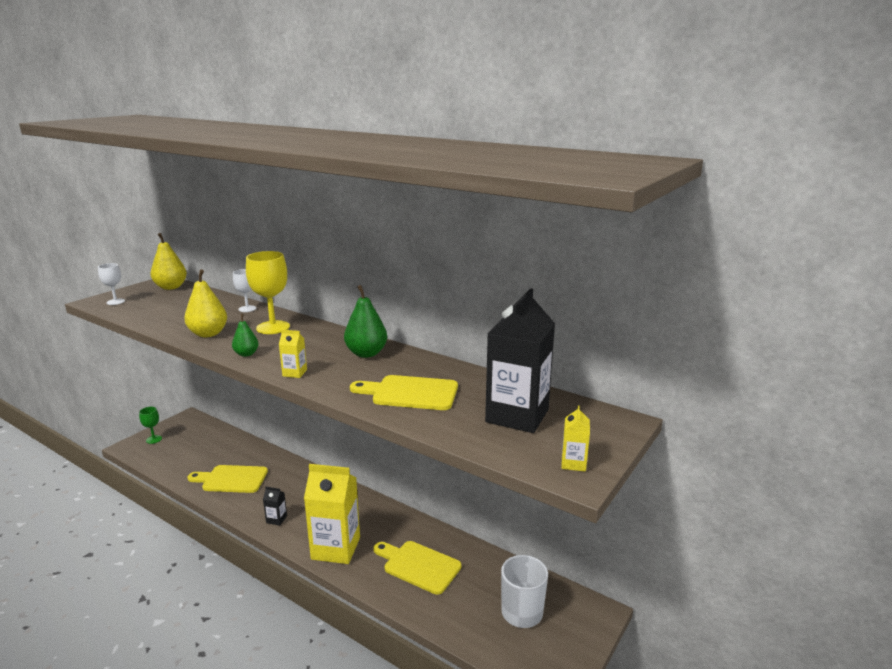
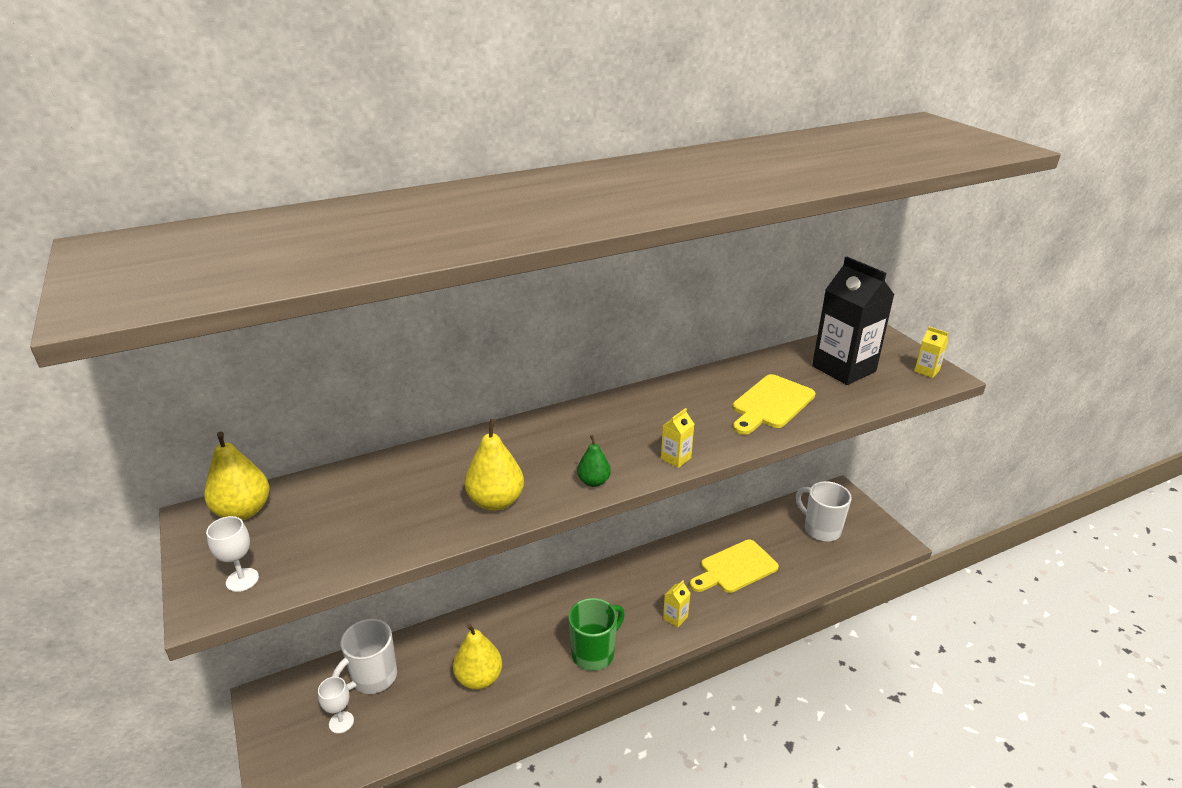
camera: 60 degrees left, 10 degrees up
green goblet [139,407,162,444] -> none
yellow cutting board [187,465,268,493] -> yellow pear [453,623,502,690]
white goblet [233,269,256,312] -> white goblet moved to [318,677,354,734]
yellow goblet [246,251,290,334] -> none
black carton [263,487,287,526] -> green mug [568,598,625,671]
yellow carton [304,464,360,564] -> yellow carton [663,580,690,628], size x0.42
green pear [344,285,387,358] -> none
none -> white mug [332,619,397,694]

